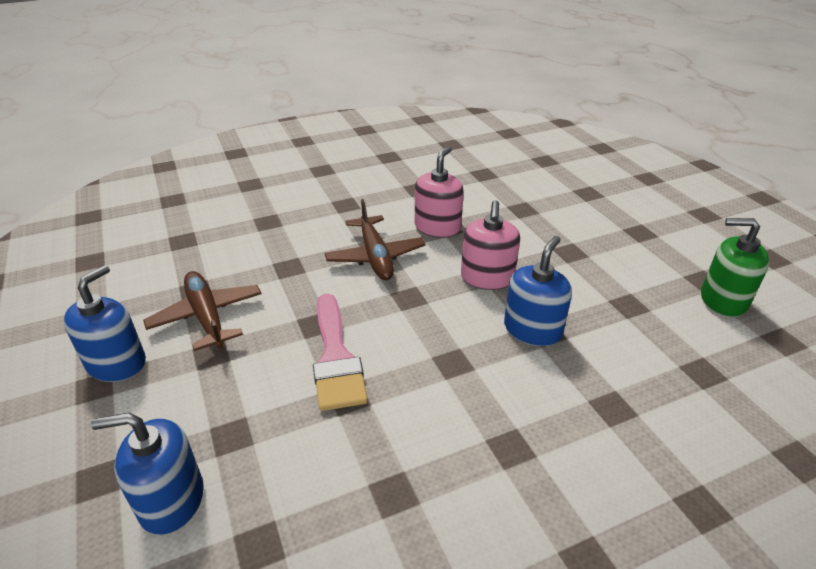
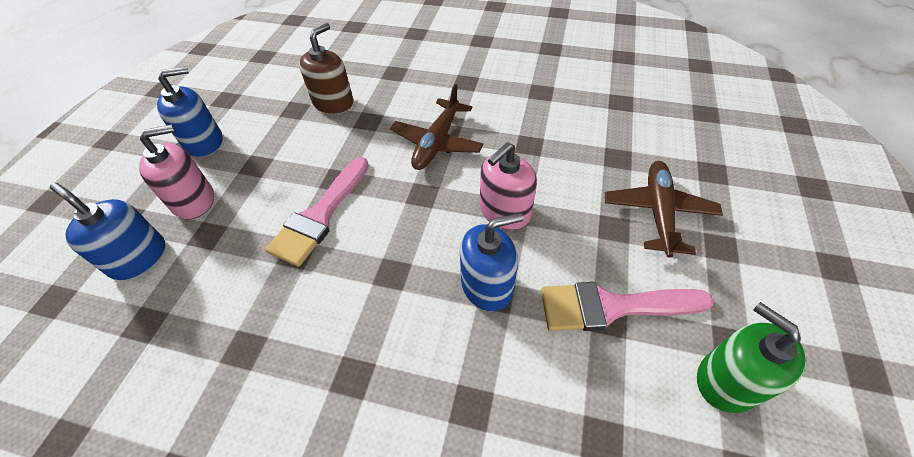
camera: 40 degrees right, 15 degrees up
brown plane [143,271,262,351] -> brown plane moved to [605,161,723,258]
pink soap dispenser [415,146,464,238] -> pink soap dispenser moved to [139,125,214,219]
none -> brown soap dispenser [299,23,353,114]
none -> pink brush [541,282,714,331]

